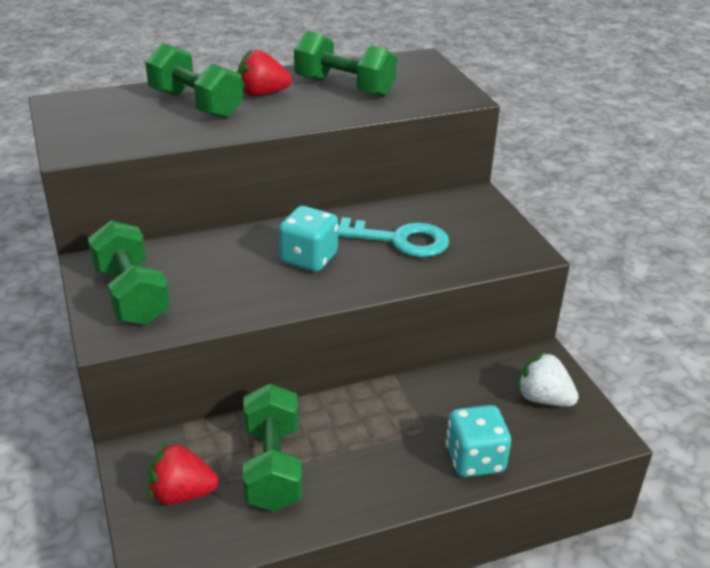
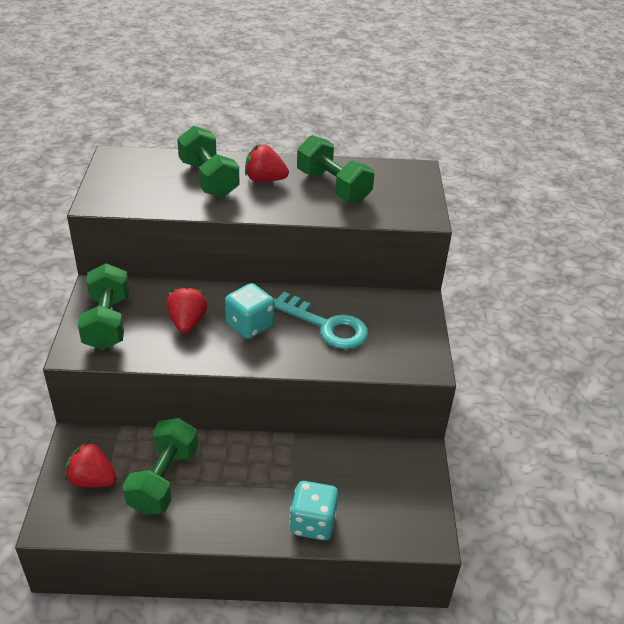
camera: 20 degrees right, 5 degrees up
white strawberry [517,351,579,406] -> none
none -> red strawberry [167,285,208,333]

